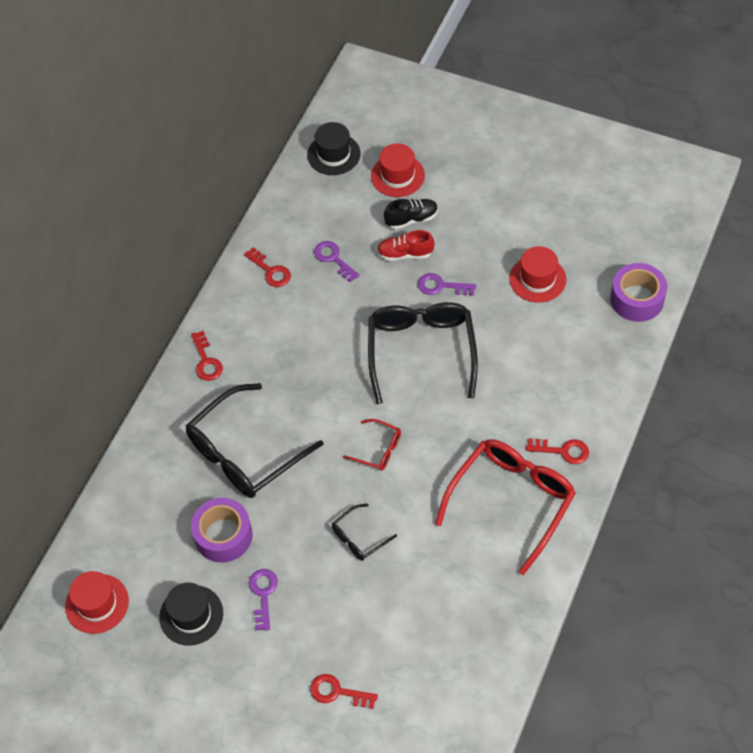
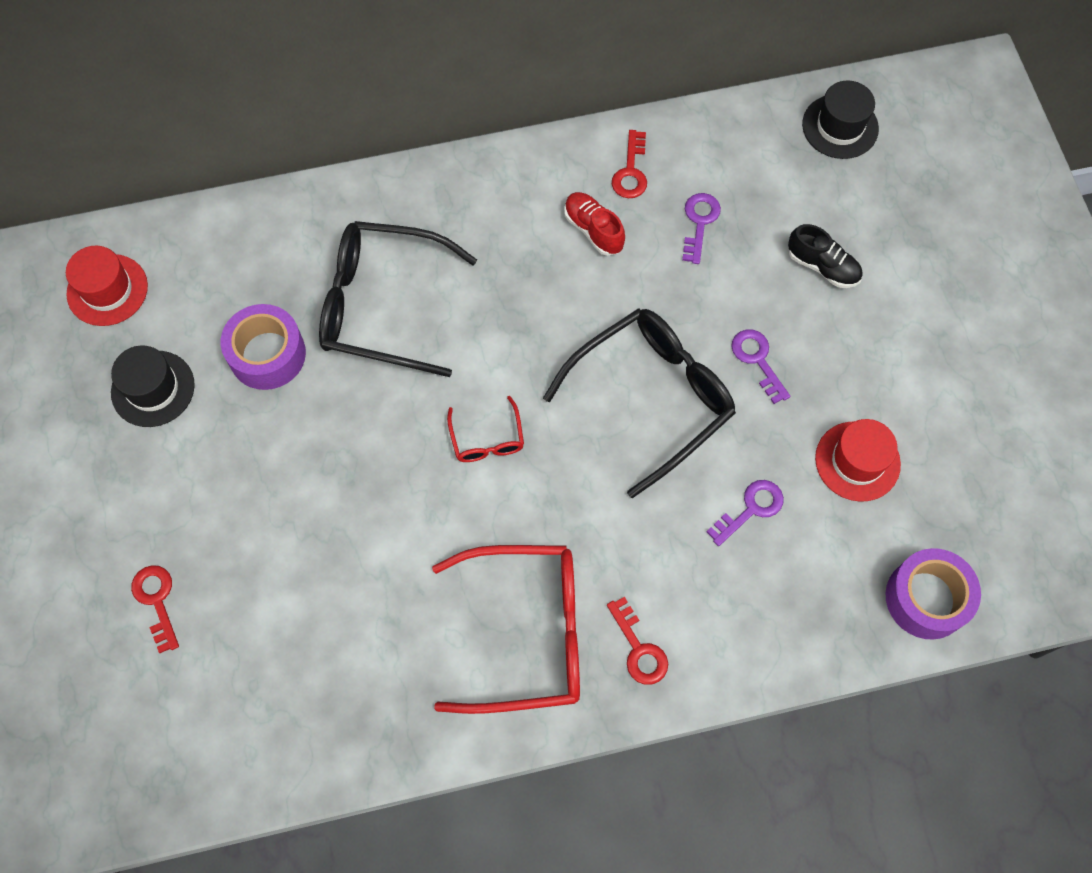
camera: 50 degrees right, 10 degrees up
red key [191,331,223,381] -> none
purple key [249,569,278,631] -> purple key moved to [707,480,784,546]
black glasses [332,504,397,561] -> none
red hat [371,143,425,197] -> none
red shoe [377,230,435,261] -> red shoe moved to [564,192,625,256]

